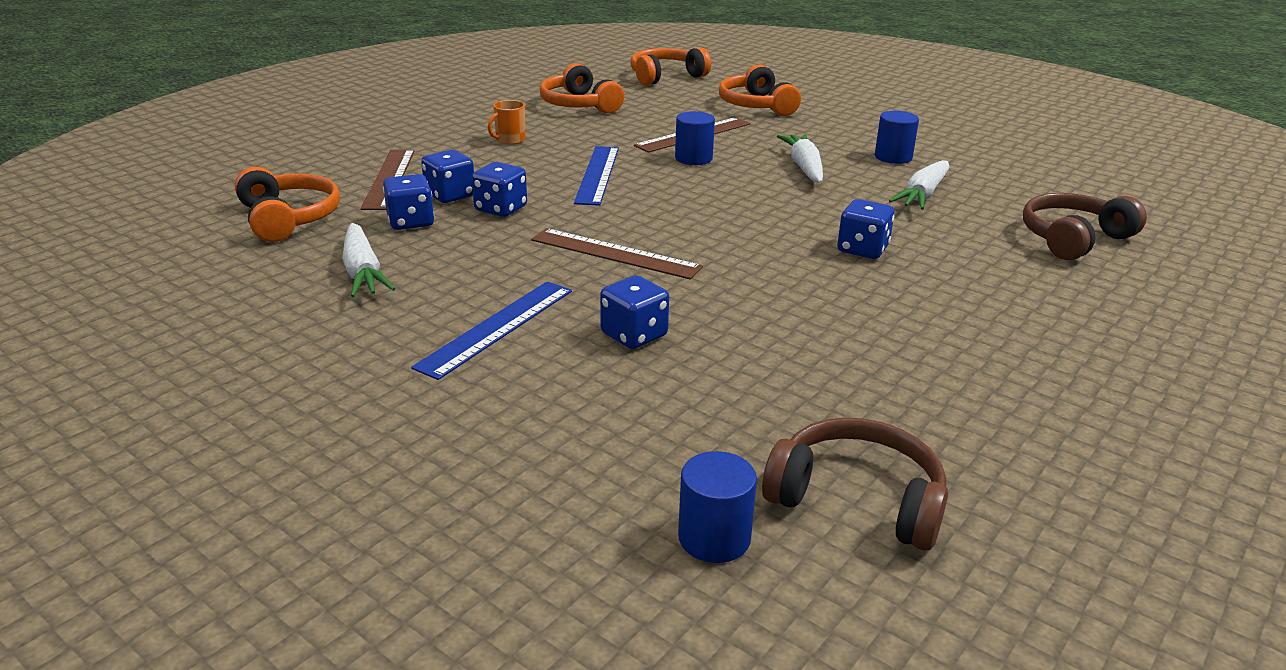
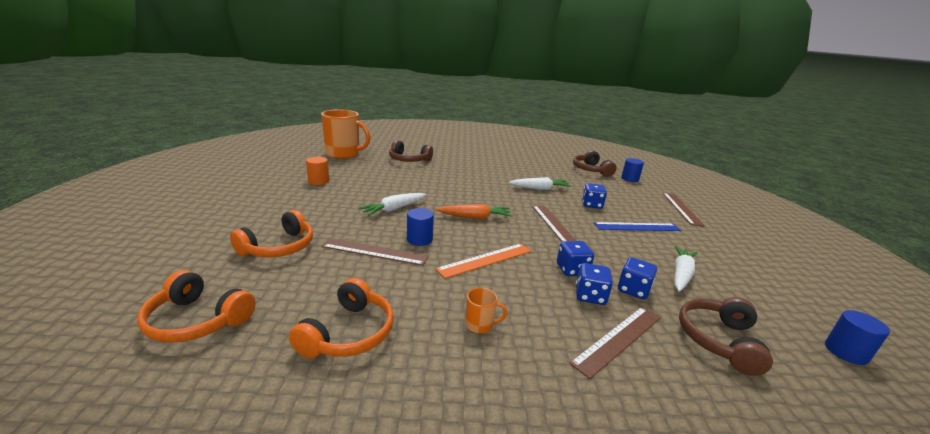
camera: 130 degrees left, 5 degrees down
orange headphones [235,167,340,242] -> brown headphones [679,297,773,376]
blue ruler [574,146,619,206] -> orange ruler [436,244,531,279]
blue dice [837,199,895,259] -> none
blue cylinder [875,111,919,164] -> blue cylinder moved to [825,310,890,365]
white carrot [889,160,949,210] -> white carrot moved to [509,177,572,190]
none -> orange cylinder [306,157,329,185]
none -> orange mug [321,109,371,159]
none -> orange carrot [436,204,513,219]
none -> brown ruler [663,193,705,227]

